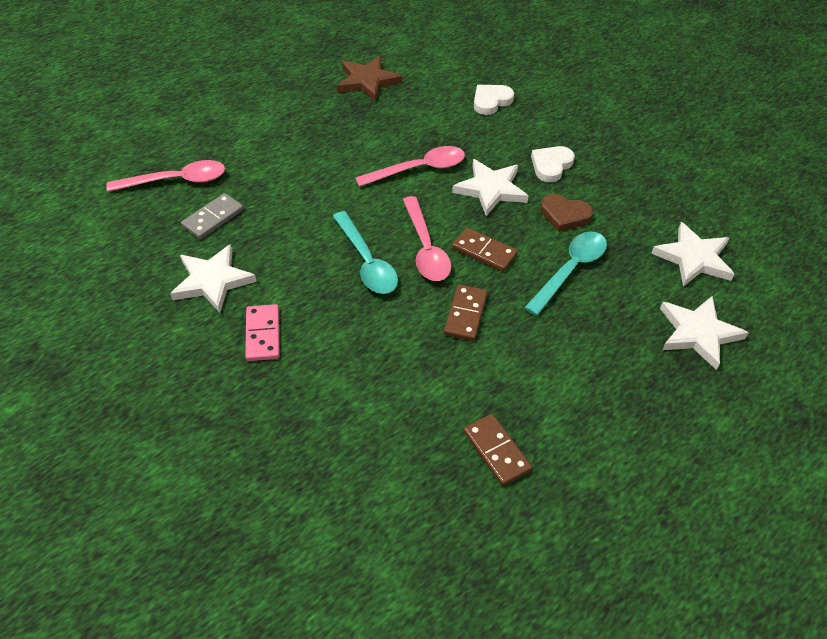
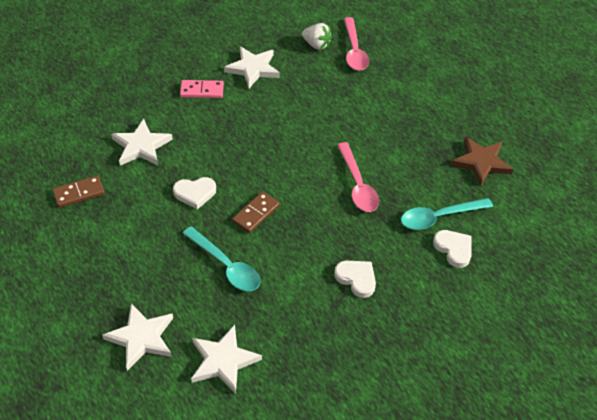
camera: 95 degrees right, 0 degrees up
grey domino [181,193,244,239] -> none
turquoise spoon [333,211,398,294] -> turquoise spoon moved to [401,198,493,230]
pink spoon [403,196,451,281] -> none
brown domino [444,284,488,341] -> white heart [173,177,216,209]
white star [452,159,528,216] -> white star moved to [111,119,173,165]
brown heart [540,194,593,232] -> none
none -> white strawberry [302,23,332,50]

